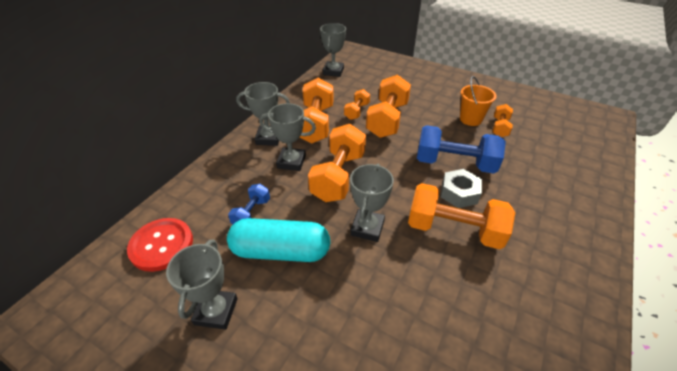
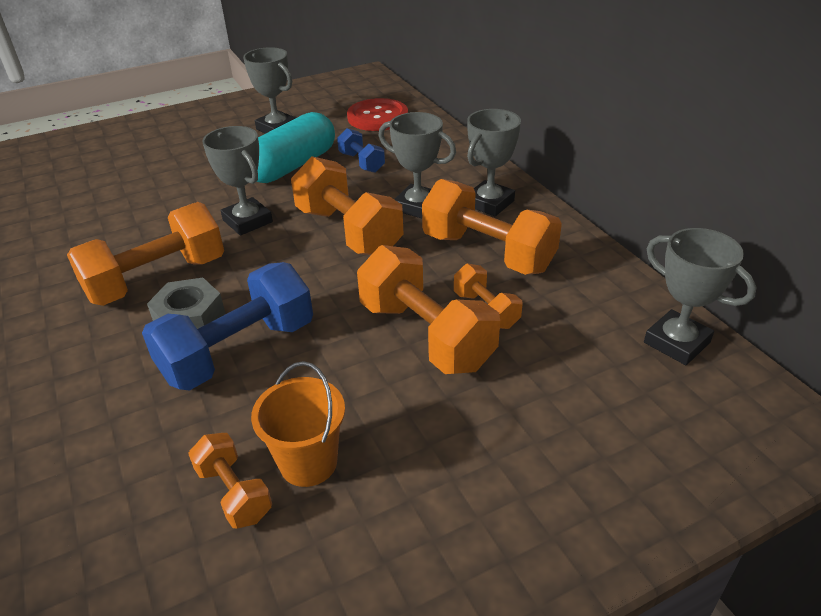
camera: 125 degrees right, 5 degrees down
grey trophy [259,103,316,171] -> grey trophy turned 75 degrees clockwise [379,112,456,218]

